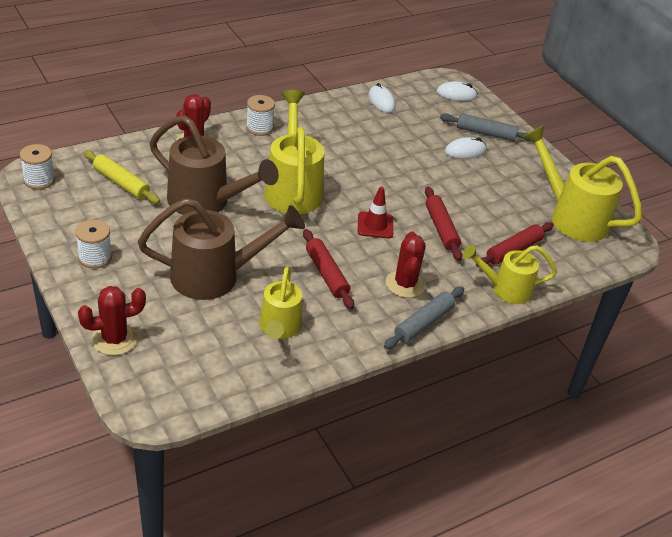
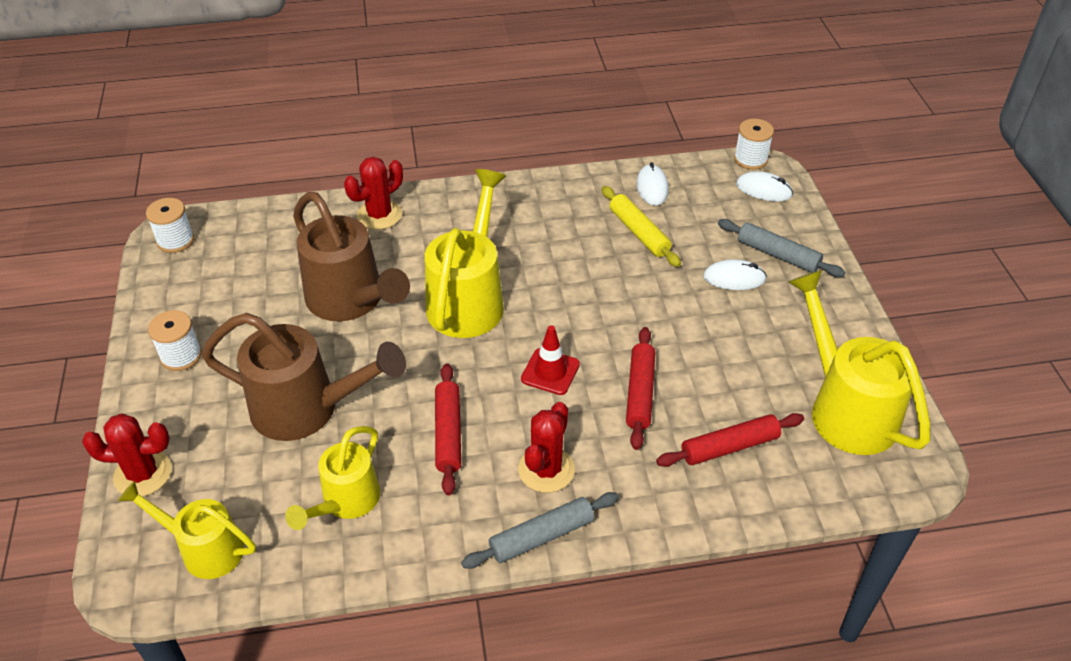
camera: 25 degrees right, 5 degrees up
yellow rolling pin [84,150,160,204] -> yellow rolling pin moved to [602,186,681,267]
white spool [246,95,275,136] -> white spool moved to [734,119,774,170]
yellow watering can [463,245,557,304] -> yellow watering can moved to [118,481,256,579]

